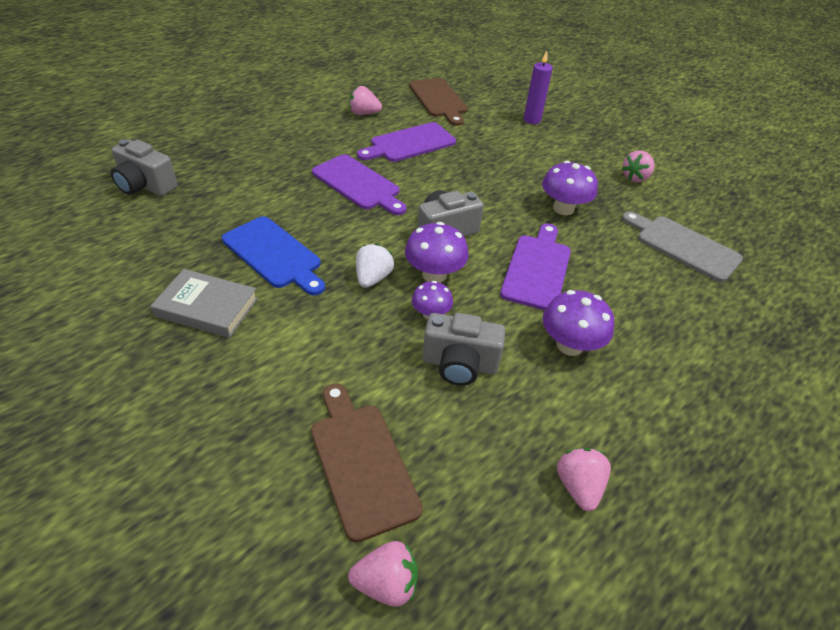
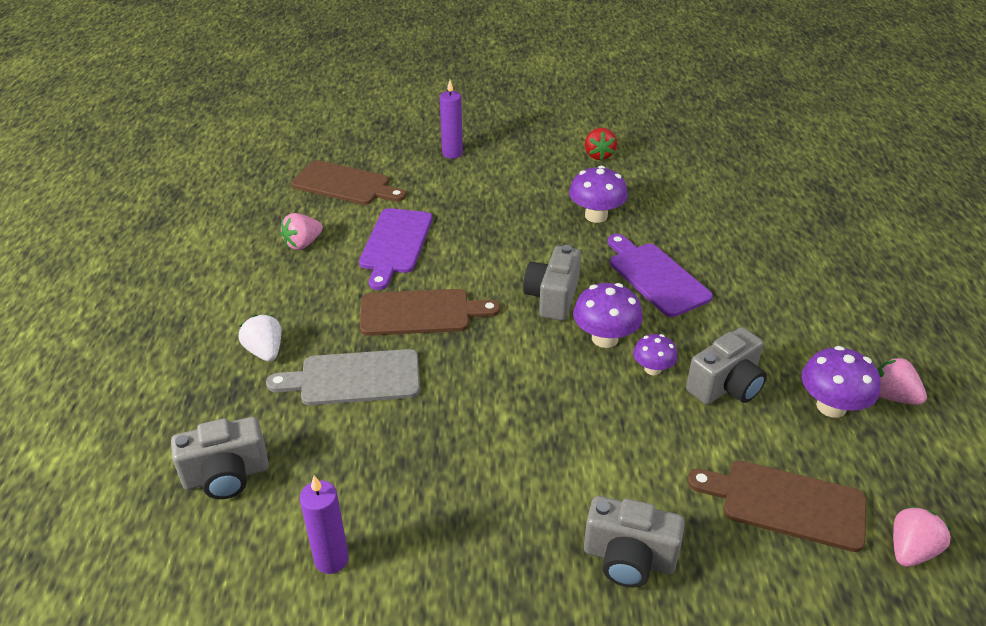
camera: 45 degrees left, 5 degrees down
grey book [151,269,258,338] -> none
blue cutting board [222,216,325,296] -> none
purple cutting board [312,154,407,215] -> brown cutting board [360,289,500,336]
white strawberry [356,244,394,288] -> white strawberry moved to [239,315,281,361]
purple mushroom [543,290,614,356] -> purple mushroom moved to [802,346,880,418]
pink strawberry [622,150,654,182] -> red strawberry [585,128,617,161]
grey cutting board [622,211,743,282] -> grey cutting board moved to [266,349,420,405]
none -> purple candle [300,476,349,574]
none -> grey camera [584,496,685,587]

